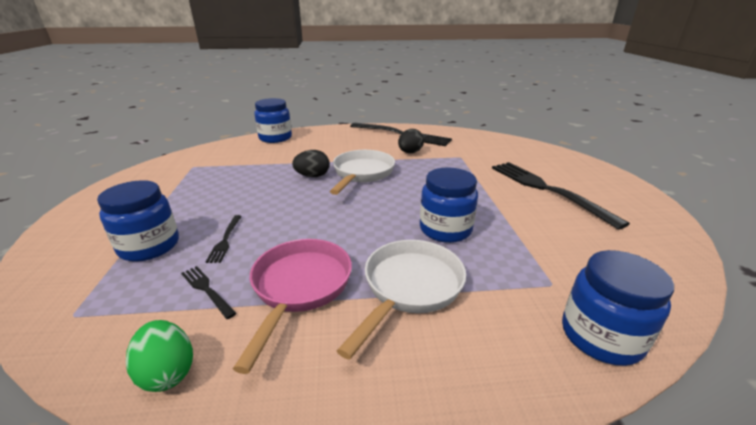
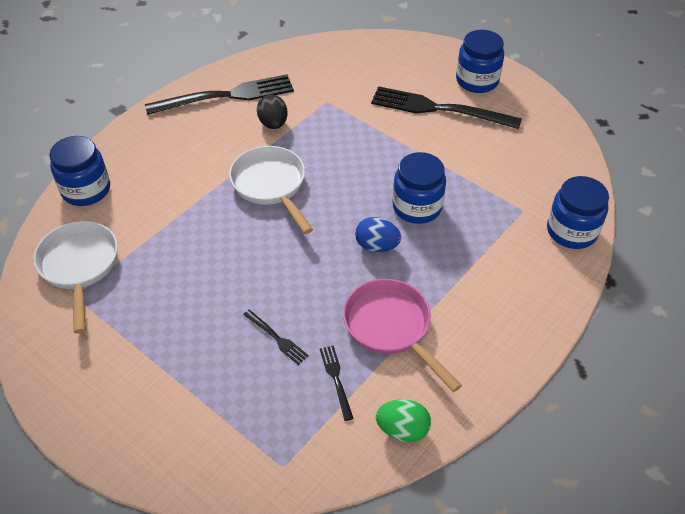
camera: 45 degrees left, 20 degrees up
blue jar [97,180,179,262] -> blue jar moved to [456,30,504,93]
black fork [181,266,237,319] -> black fork turned 75 degrees clockwise [320,345,354,421]
black egg [292,150,330,177] -> none
white pan [337,240,466,360] -> white pan moved to [33,221,118,334]
none -> blue egg [355,217,401,252]

